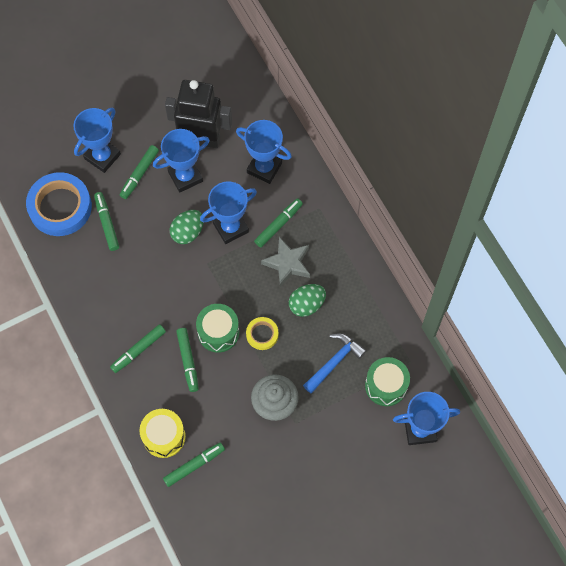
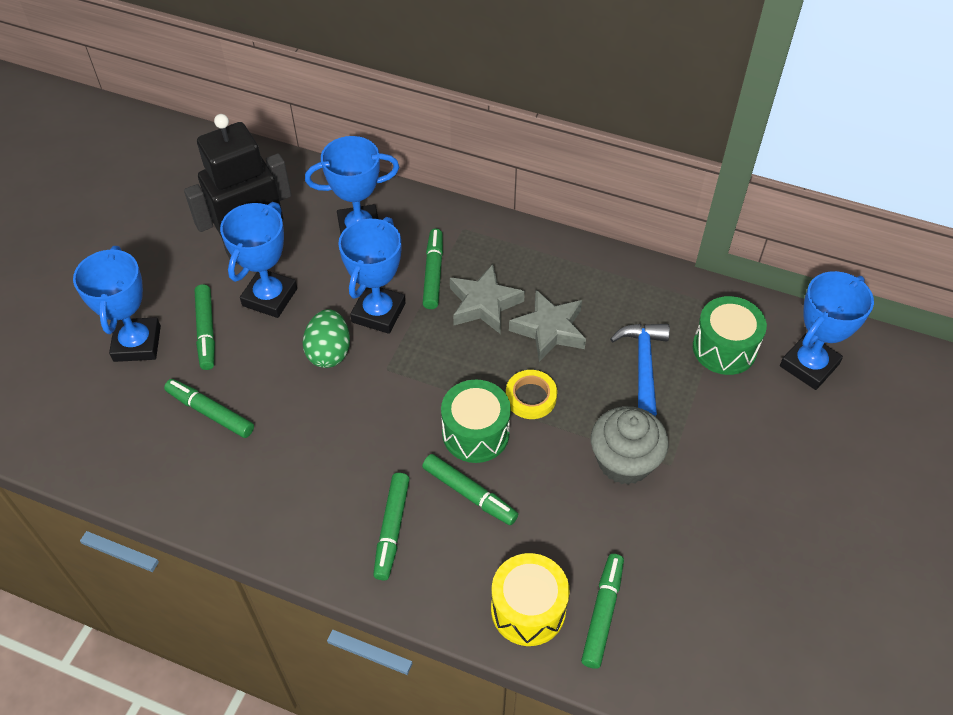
camera: 40 degrees left, 15 degrees down
blue tape [26,172,92,236] -> none
green egg [289,284,326,317] -> grey star [509,290,586,362]

